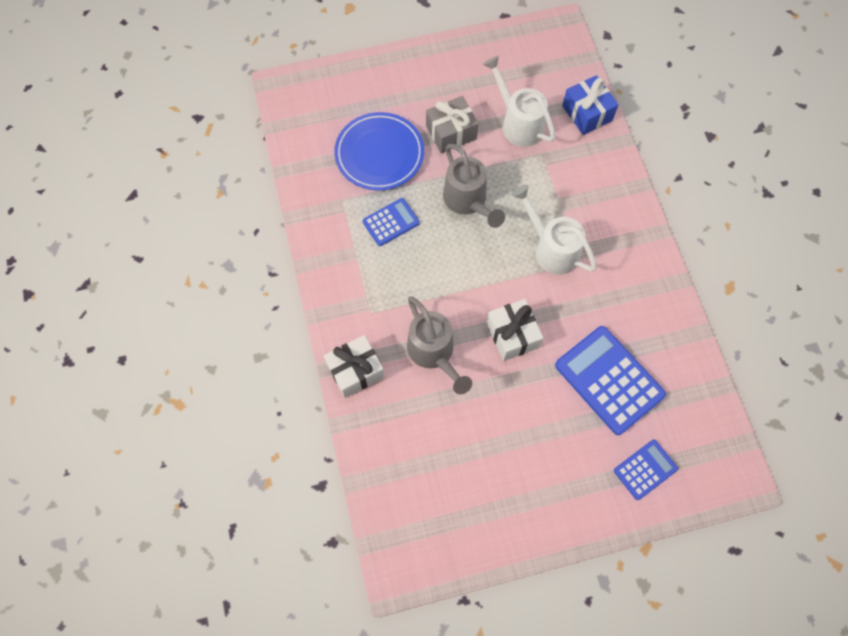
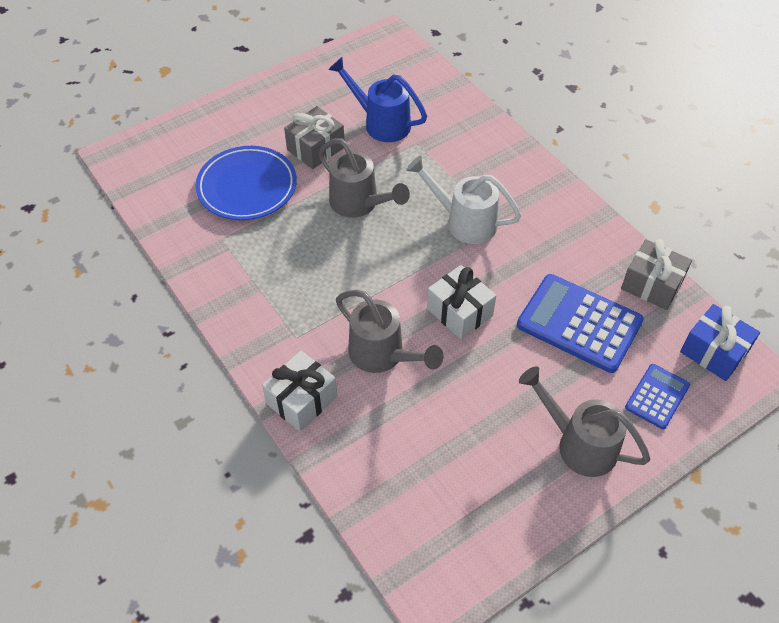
camera: 20 degrees left, 15 degrees down
blue calculator [363,198,420,246] -> none
white watering can [483,55,556,147] -> blue watering can [328,57,427,142]
blue gift [562,75,619,135] -> blue gift moved to [680,304,760,381]
none -> grey watering can [519,366,651,477]
none -> grey gift [621,239,692,310]

